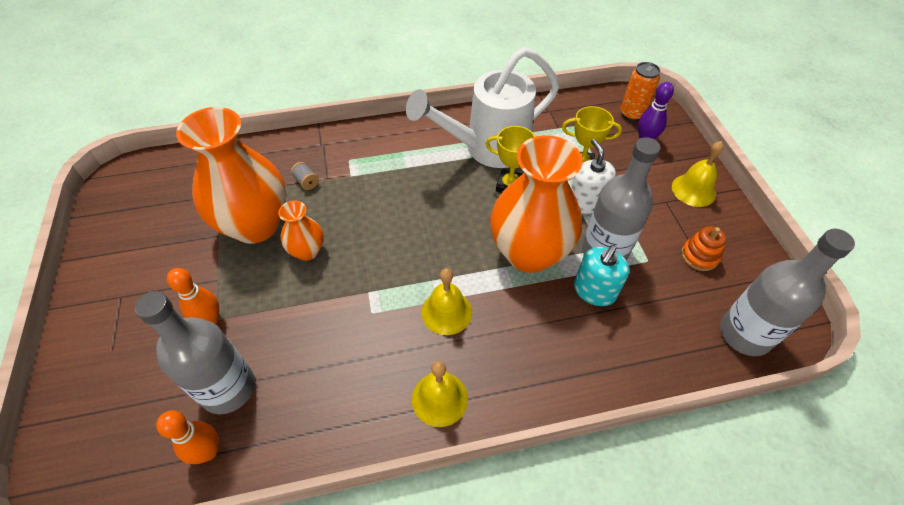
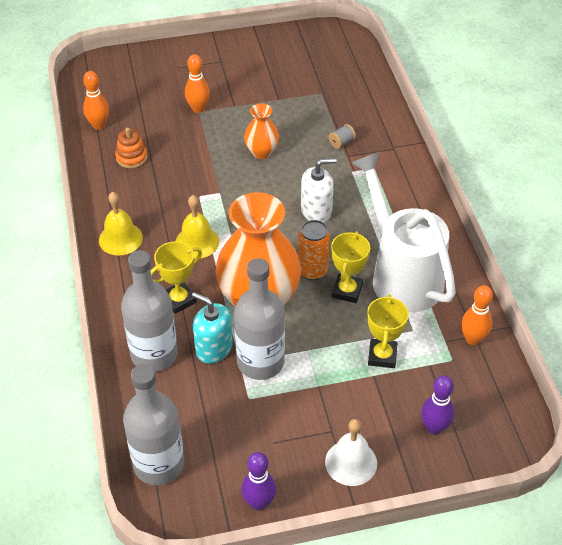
camera: 90 degrees right, 5 degrees down
grey bottle [135,291,255,414] -> grey bottle moved to [121,250,178,372]
orange vase [176,107,286,244] -> none
white soap dispenser [571,139,616,214] -> white soap dispenser moved to [301,158,337,223]
orange can [621,62,660,121] -> orange can moved to [298,220,330,281]
yellow bell [672,141,724,207] -> white bell [325,419,377,486]
orange stacking toy [681,226,726,271] -> orange stacking toy moved to [115,128,148,168]
none -> yellow trophy [151,241,202,314]
none -> purple bowling pin [241,452,276,511]
none -> orange bowling pin [461,285,493,345]

